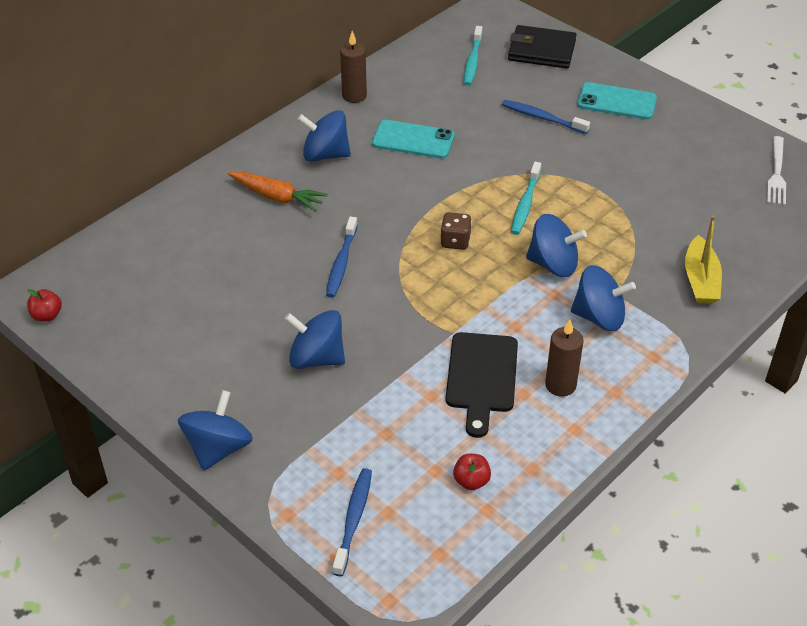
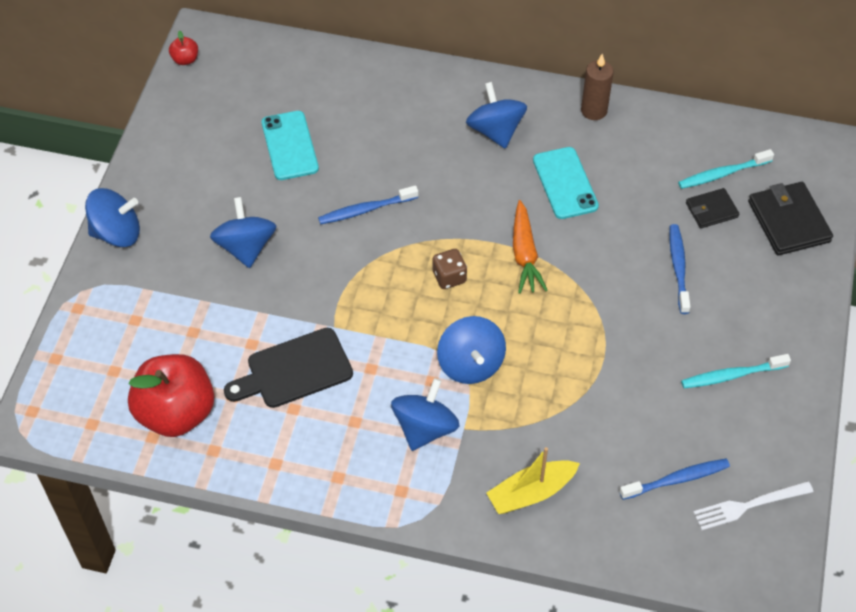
camera: 60 degrees right, 10 degrees up
orange carrot [228,171,328,212] -> orange carrot moved to [513,200,548,294]
blue toothbrush [332,468,372,576] -> blue toothbrush moved to [619,459,730,500]
red apple [453,454,491,490] -> red apple [128,354,214,437], size x2.43
turquoise toothbrush [511,162,541,235] -> turquoise toothbrush moved to [681,354,791,388]
brown candle [545,320,583,397] -> none
blue spinning top [571,265,636,331] -> blue spinning top turned 135 degrees counterclockwise [391,378,460,451]
turquoise phone [577,82,657,120] -> turquoise phone moved to [262,111,319,180]
none -> black wallet [686,188,739,228]

